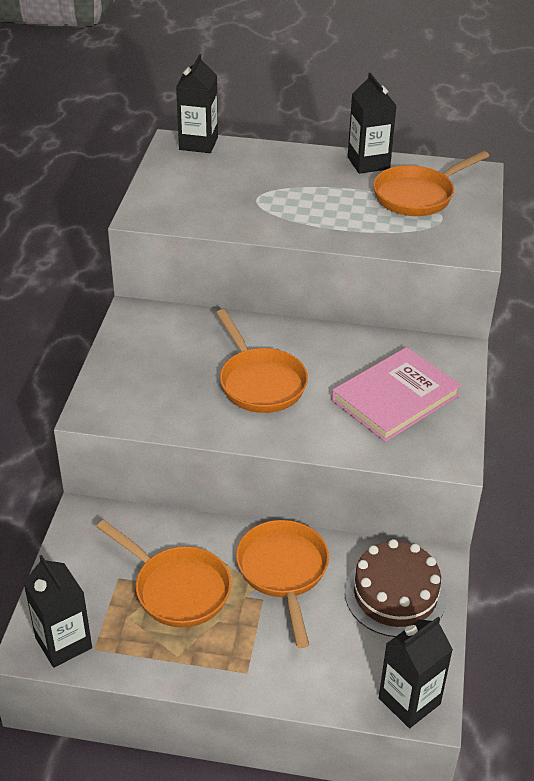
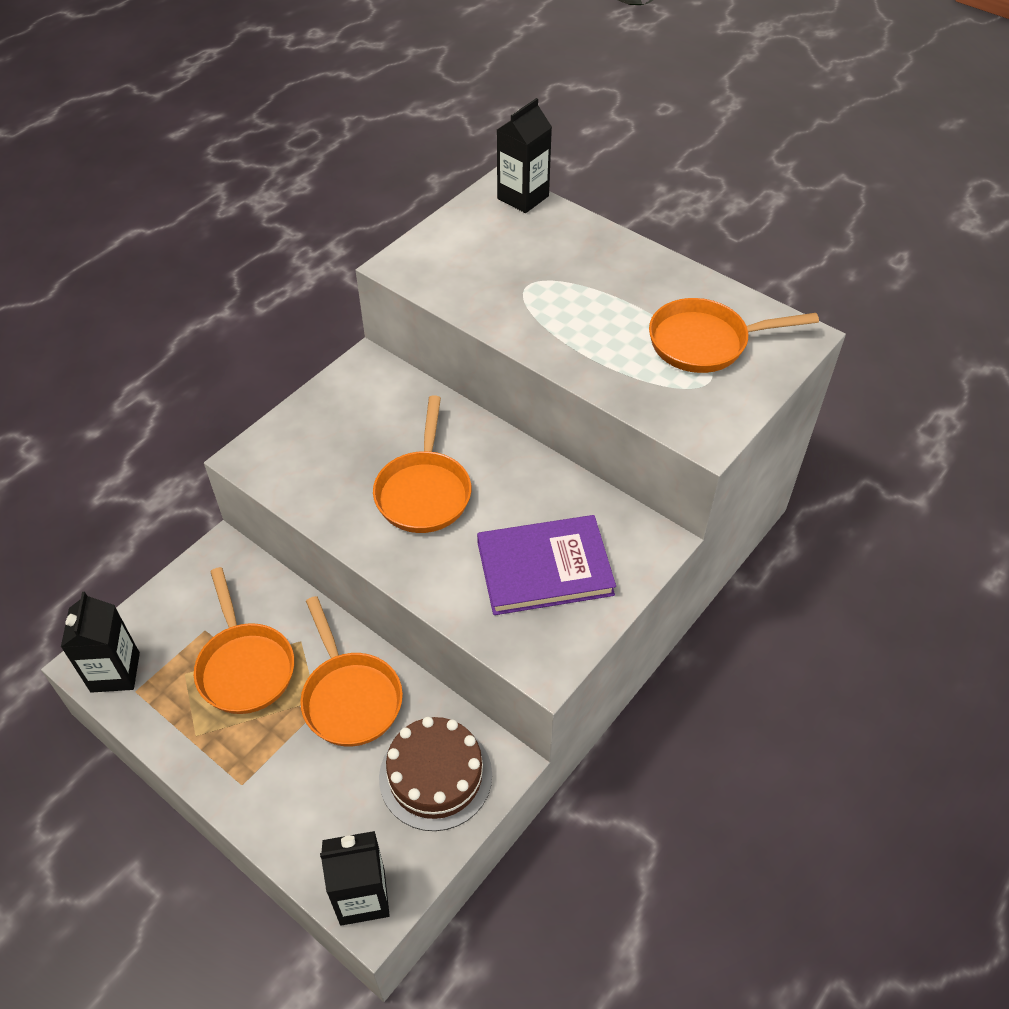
camera: 30 degrees right, 10 degrees up
orange pan [236,520,329,648] -> orange pan turned 135 degrees clockwise [300,596,403,747]
pink book [332,347,461,442] -> purple book [477,515,616,615]
black carton [348,72,397,174] -> none

